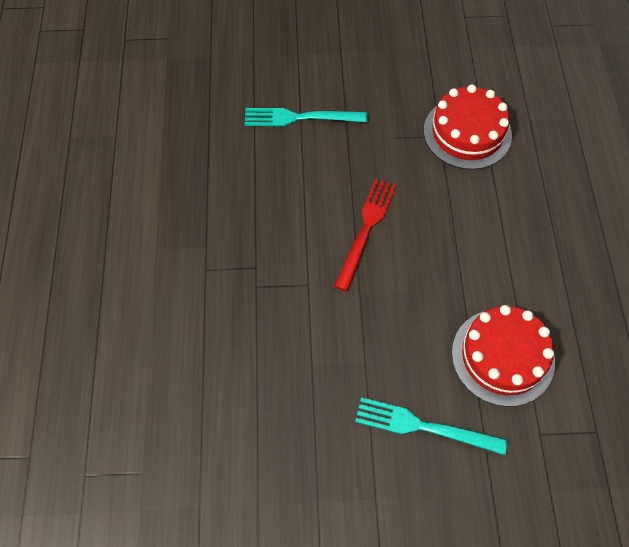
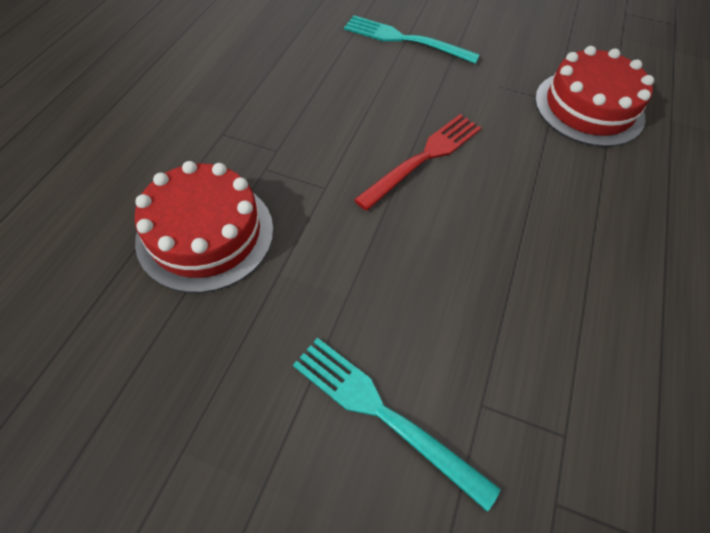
camera: 20 degrees right, 5 degrees down
red cake [452,305,555,407] -> red cake moved to [135,161,273,293]

